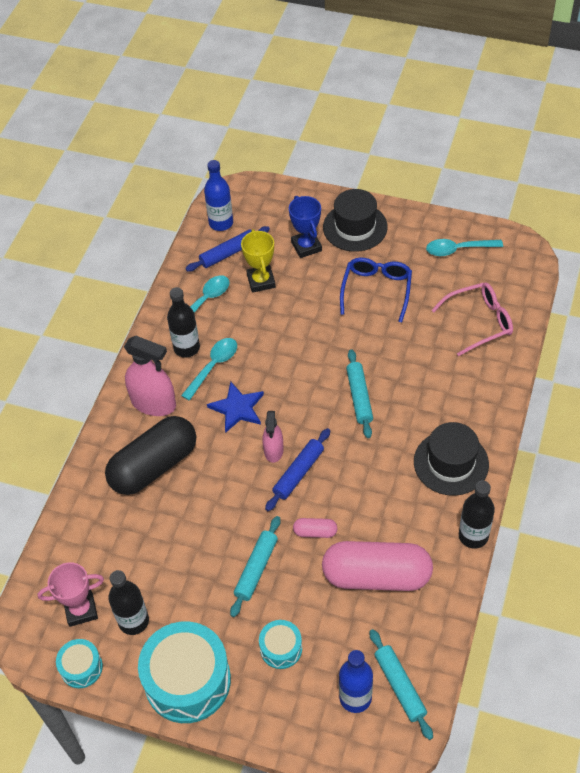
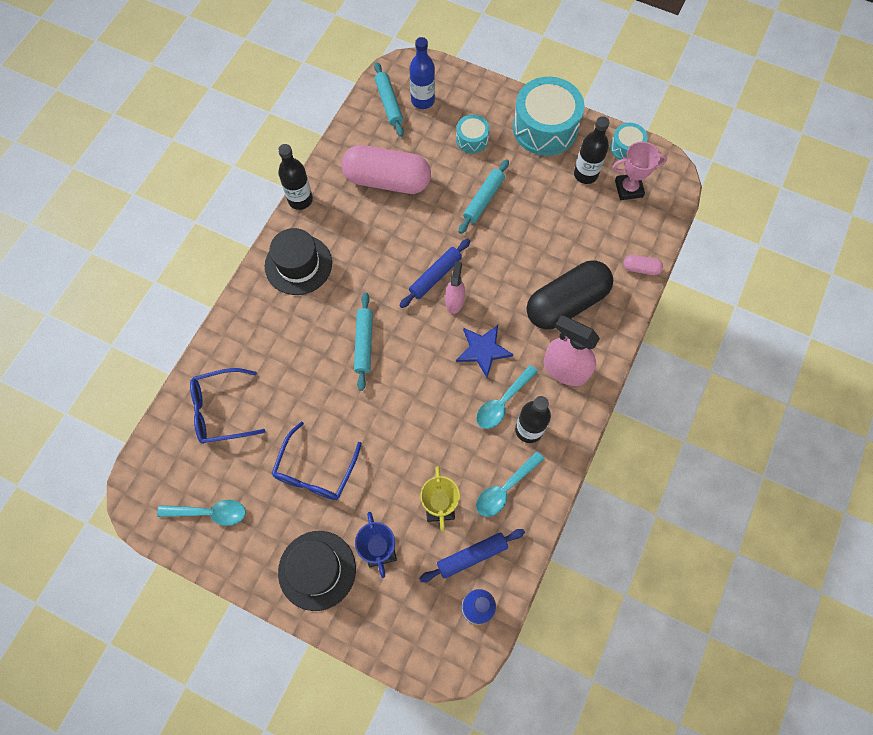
camera: 175 degrees left, 15 degrees up
pink capsule [293,518,337,538] -> pink capsule moved to [624,255,663,275]
pink glasses [432,282,513,356] -> blue glasses [190,368,265,444]

